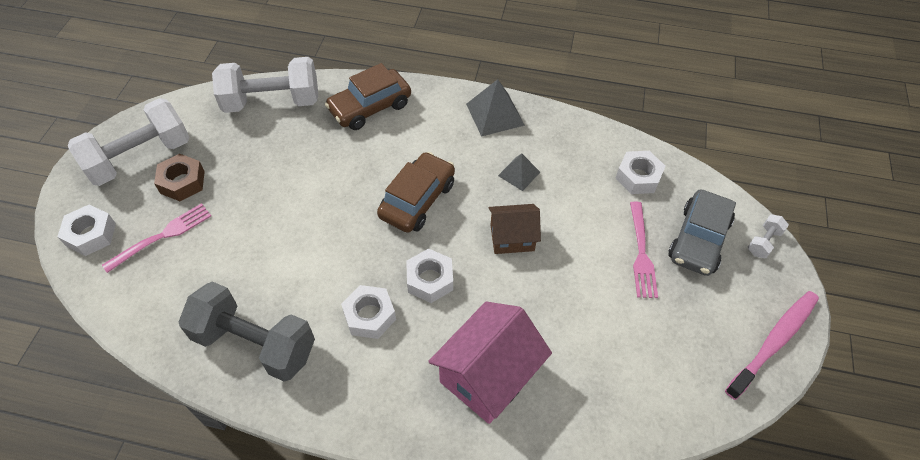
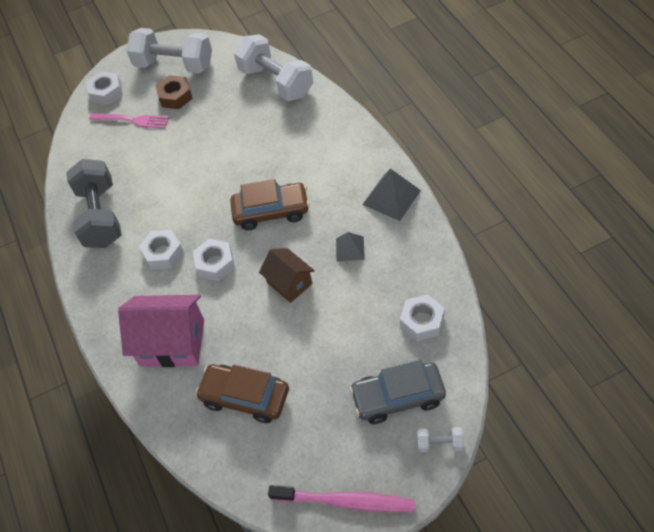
camera: 60 degrees right, 0 degrees up
brown car [325,63,411,130] -> brown car moved to [195,364,289,423]
pink fork [630,201,658,298] -> none

